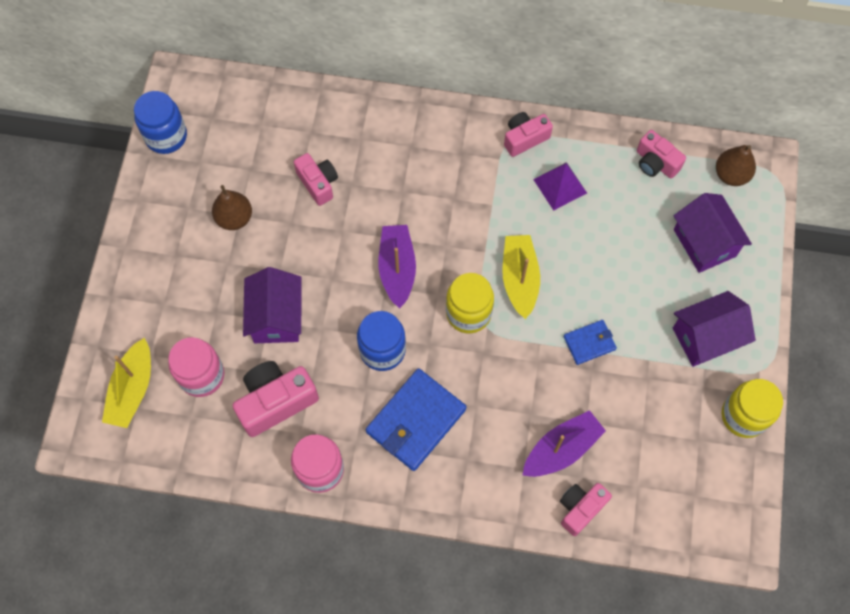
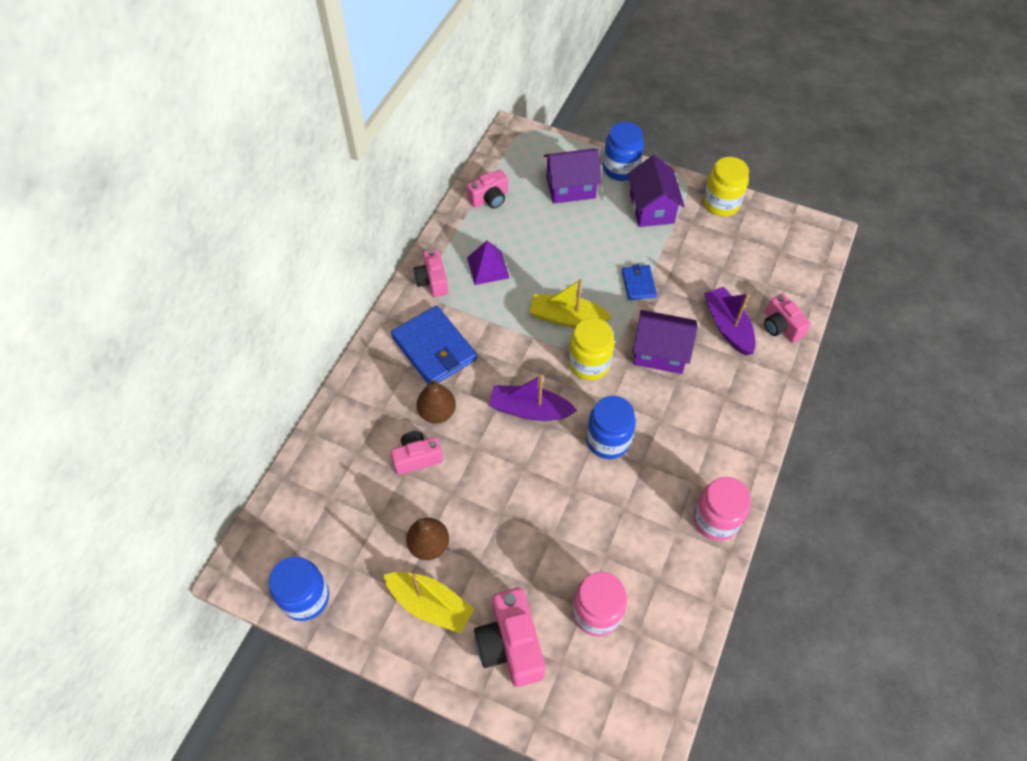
camera: 75 degrees left, 10 degrees down
yellow boat [102,338,151,428] -> yellow boat moved to [383,572,474,633]
pink camera [232,361,319,437] -> pink camera moved to [474,588,545,687]
purple house [243,267,301,343] -> purple house moved to [633,310,698,374]
blue wallet [366,368,467,471] -> blue wallet moved to [391,305,477,384]
brown pear [716,145,756,186] -> brown pear moved to [416,379,456,423]
none -> blue jar [603,122,644,181]

